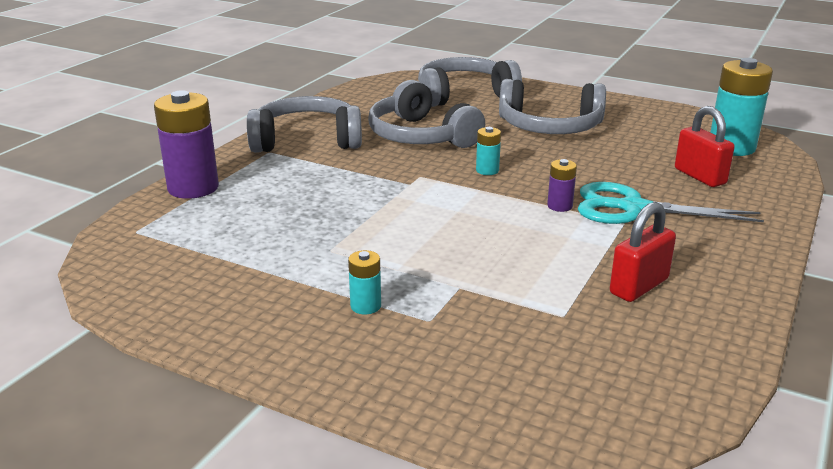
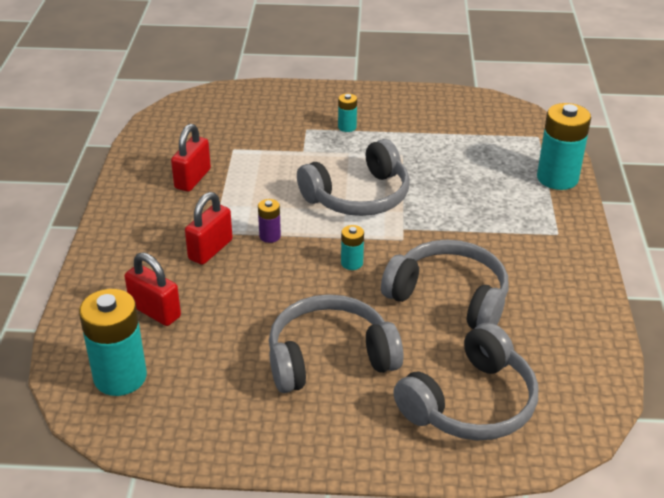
camera: 155 degrees right, 10 degrees up
purple battery [154,90,219,199] -> turquoise battery [537,103,591,190]
grey headphones [247,96,362,153] -> grey headphones moved to [297,139,410,216]
turquoise scissors [578,182,764,224] -> red padlock [185,192,233,265]

